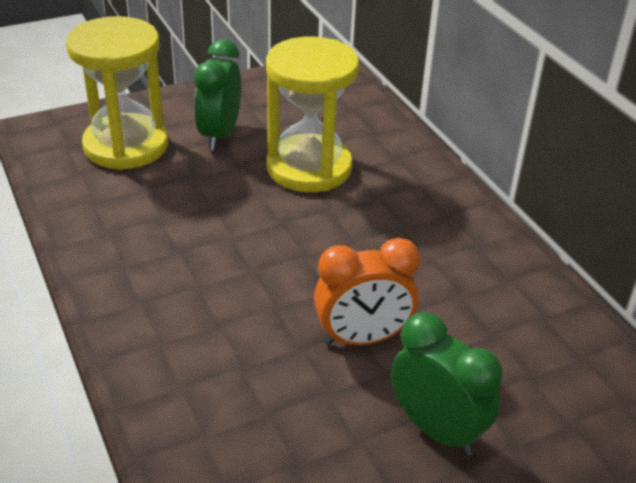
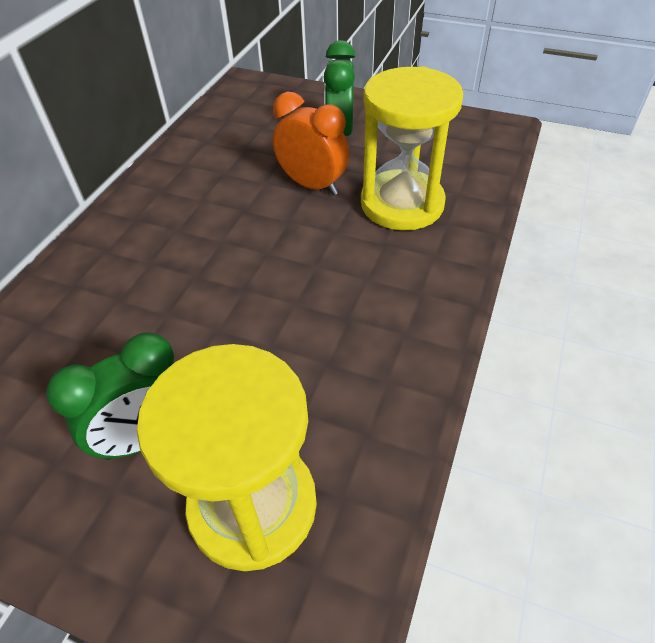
camera: 130 degrees left, 10 degrees up
yellow hourglass [266,37,359,192] -> yellow hourglass moved to [361,67,463,231]

